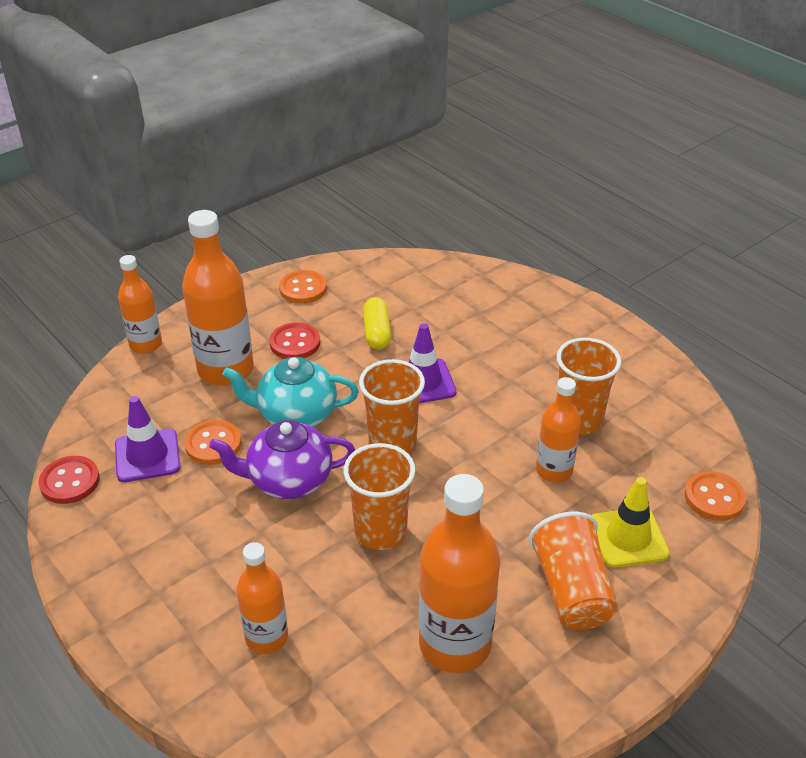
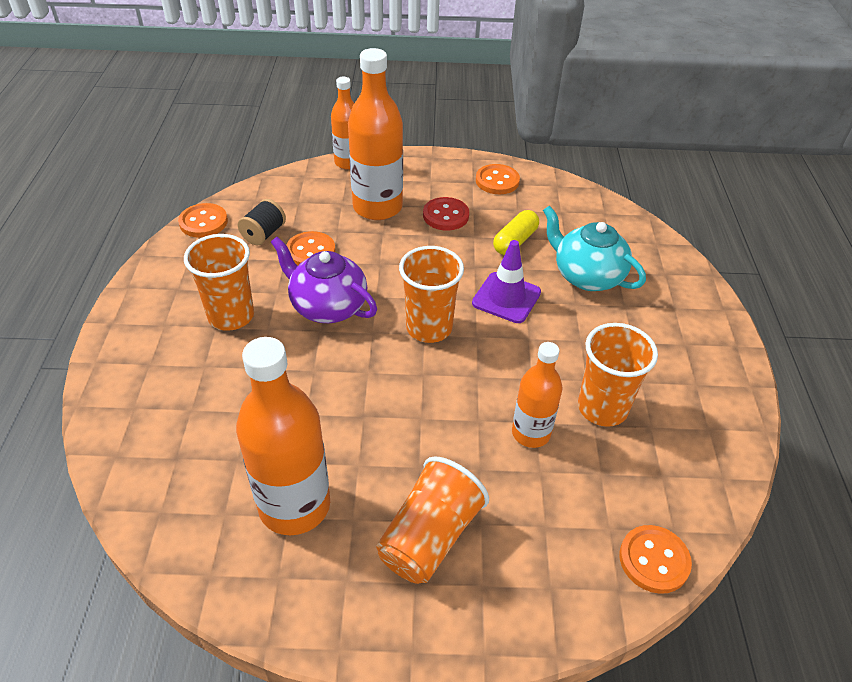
camera: 40 degrees right, 5 degrees up
red button [38,456,100,504] -> orange button [178,203,228,238]
purple traffic cone [115,396,180,482] -> black spool [238,199,286,245]
turquoise teapot [222,357,359,427] -> turquoise teapot moved to [543,206,646,291]
orange bottle [237,542,288,654] -> none
orange cup [344,443,415,550] -> orange cup moved to [184,234,254,331]
yellow traffic cone [591,477,670,567] -> none

